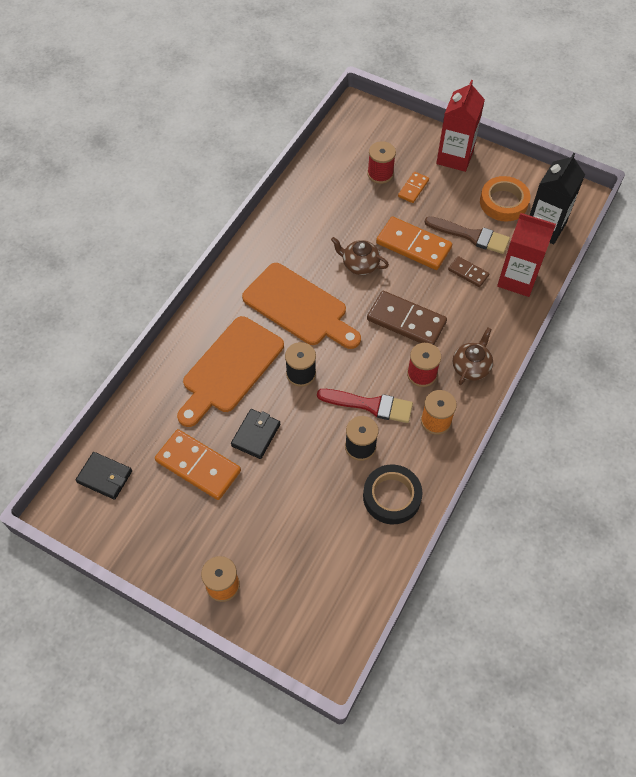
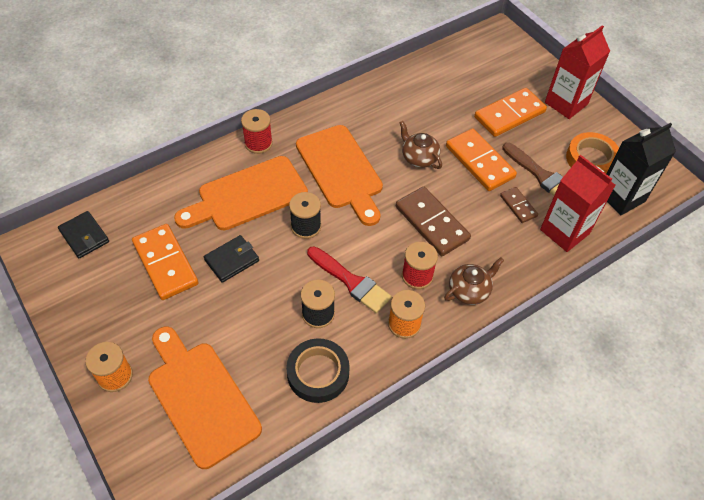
camera: 25 degrees right, 5 degrees down
red spool [367,141,396,184] -> red spool moved to [241,109,273,154]
orange domino [398,172,429,203] -> orange domino [474,88,547,137], size x1.88
none -> orange cutting board [148,327,262,469]

